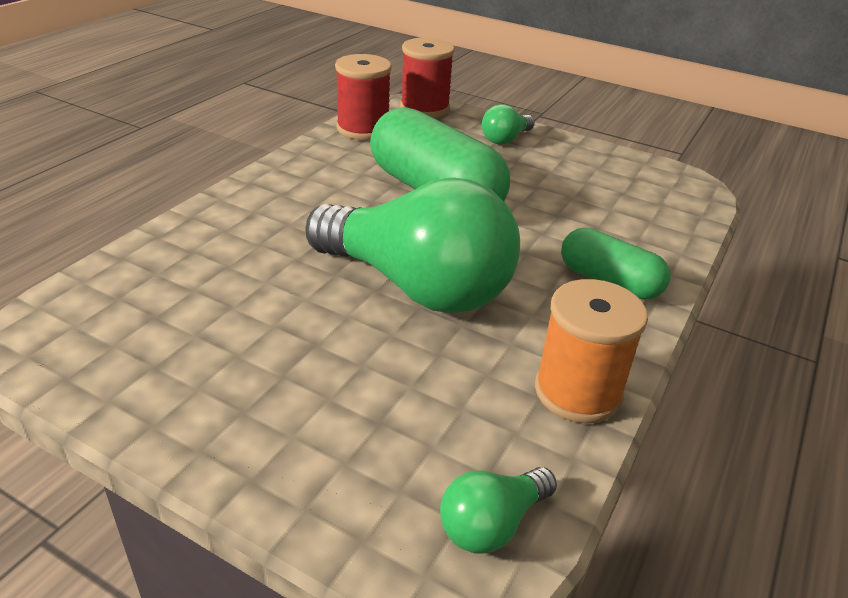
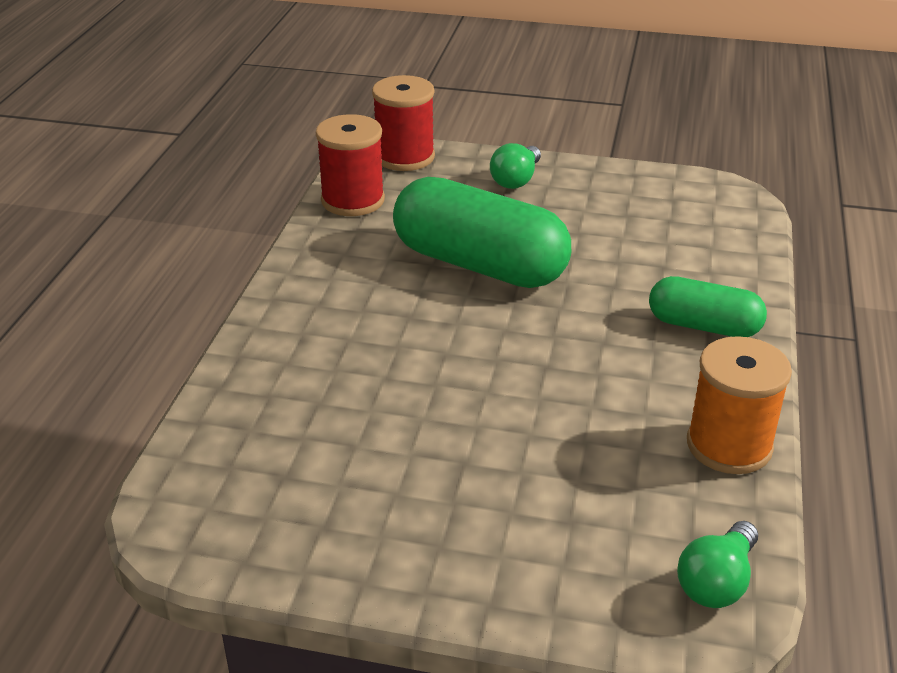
camera: 15 degrees left, 0 degrees up
green light bulb [305,177,520,313] -> none

